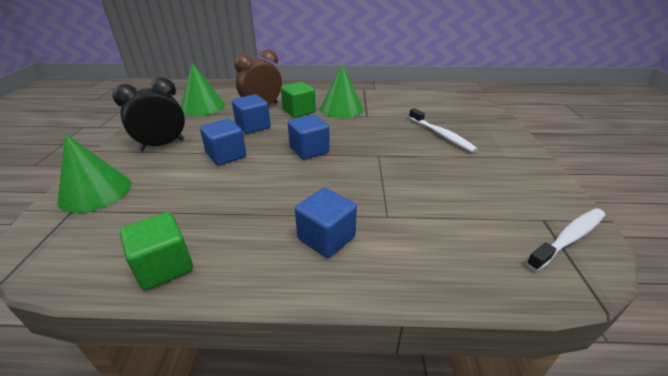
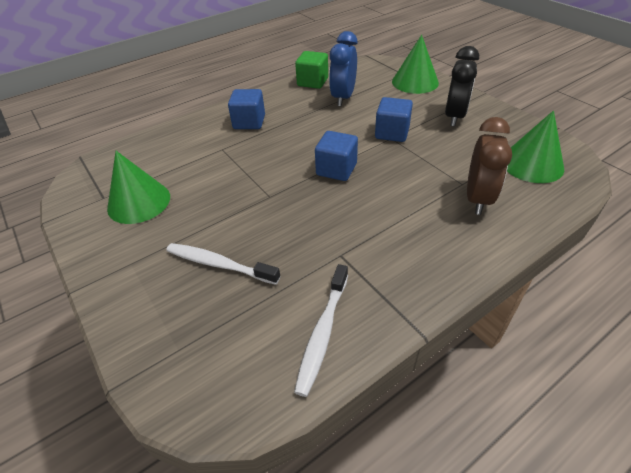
camera: 145 degrees right, 10 degrees up
blue cube [232,94,271,134] -> none
green cube [281,82,316,118] -> none
green cone [320,64,363,118] -> green cone moved to [107,151,170,224]
white toothbrush [526,208,605,272] -> white toothbrush moved to [294,264,348,397]
none -> blue clock [329,31,358,106]

